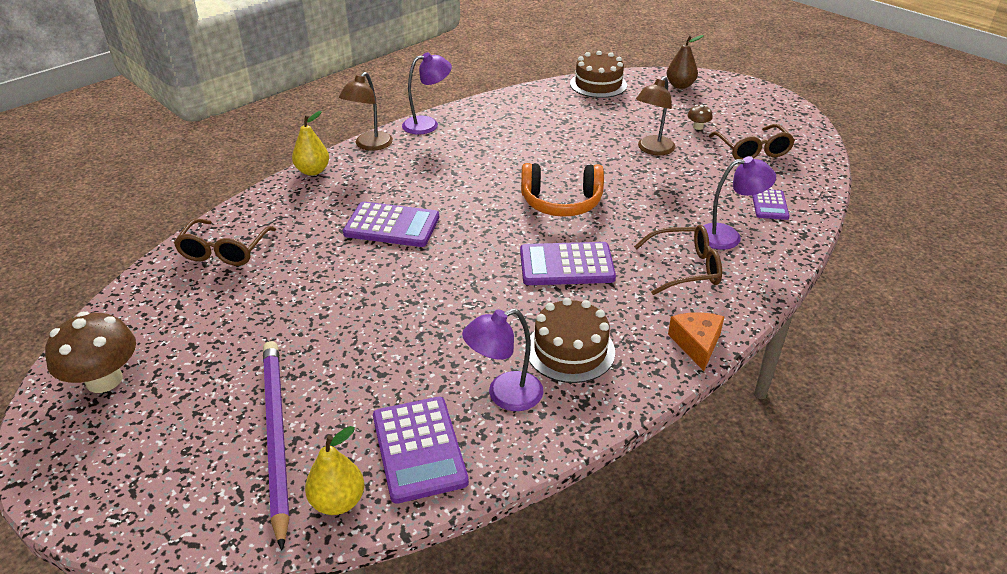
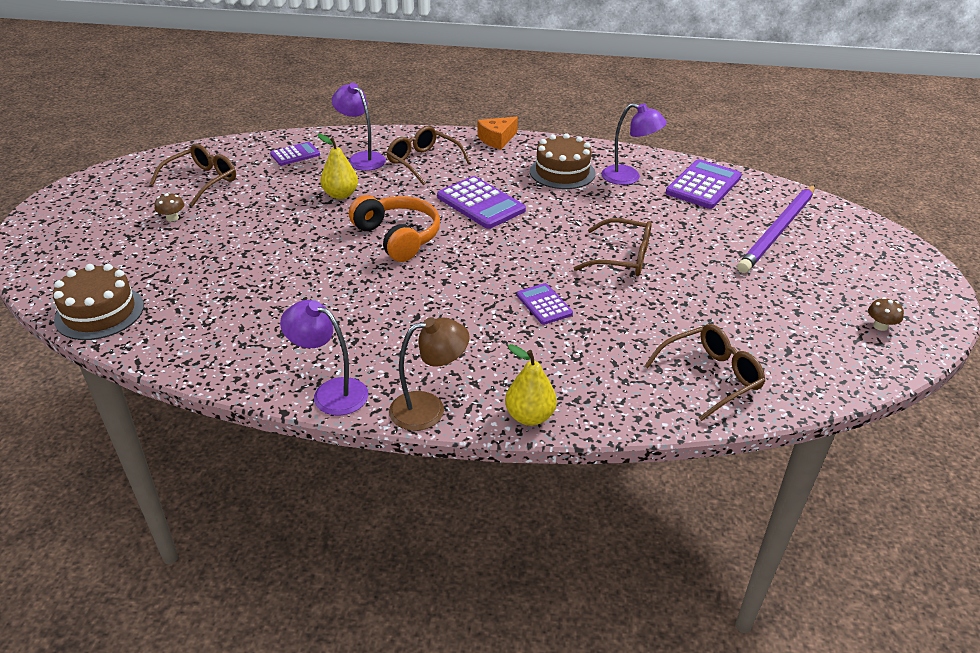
camera: 130 degrees left, 0 degrees up
brown mushroom [45,311,136,393] -> brown mushroom [868,297,904,331], size x0.45
yellow pear [305,426,364,515] -> yellow pear moved to [318,134,358,199]
purple calculator [343,202,439,247] -> purple calculator [517,283,573,325], size x0.58
brown lamp [636,76,676,155] -> none
brown pear [666,35,704,89] -> none
none -> brown glasses [574,218,652,276]

